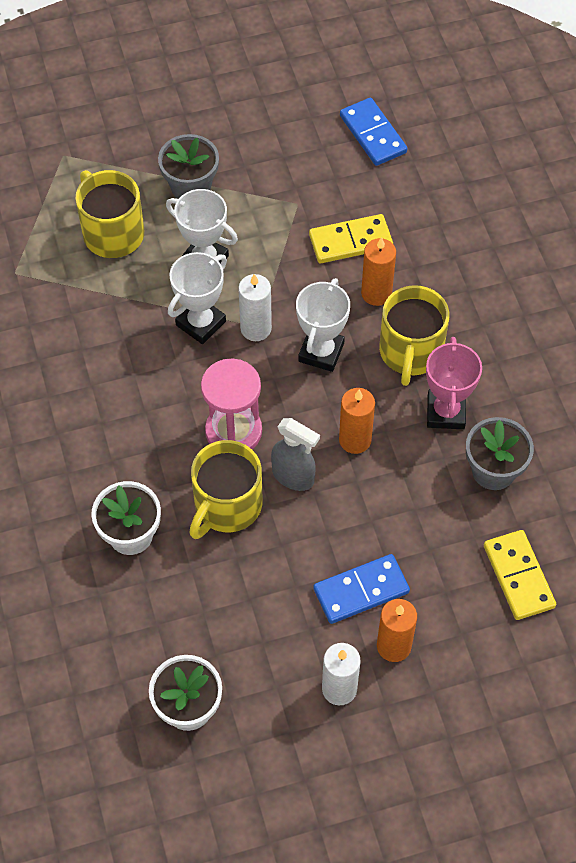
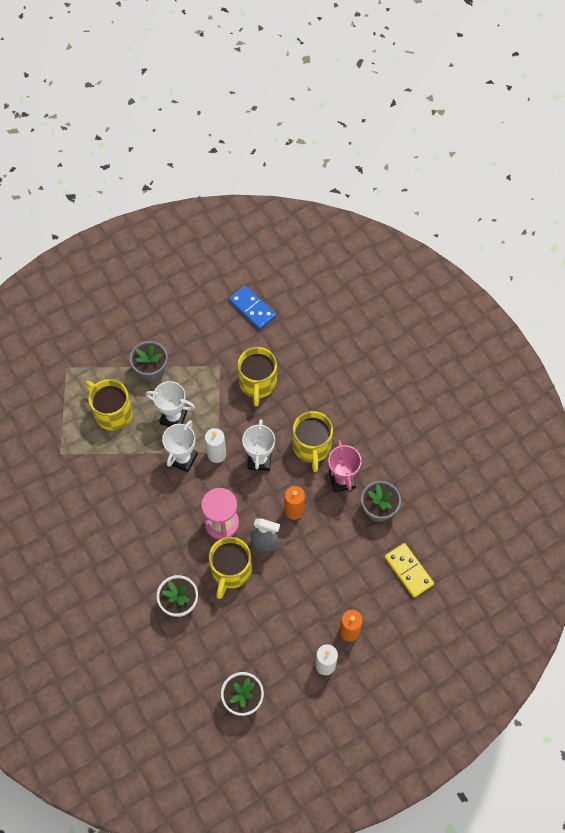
camera: 15 degrees left, 5 degrees up
yellow domino [309,214,393,263] -> yellow mug [238,347,277,407]
blue domino [313,554,410,624] -> none
orange candle [361,237,396,306] -> none

